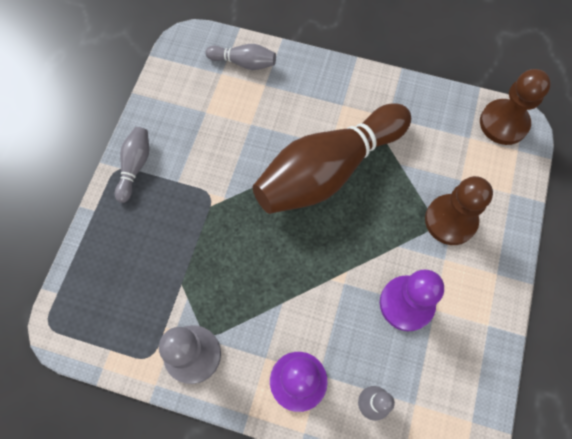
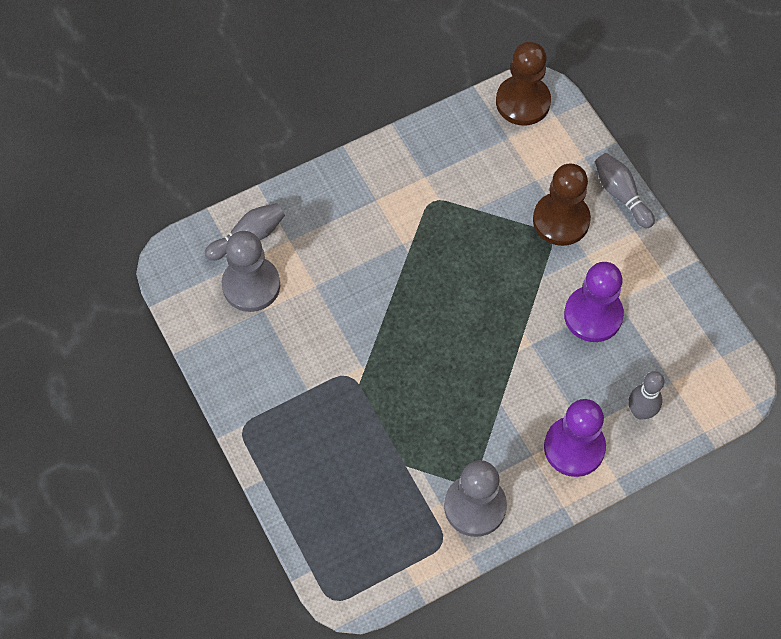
camera: 45 degrees left, 5 degrees down
grey bowling pin [115,127,149,203] -> grey bowling pin moved to [595,153,655,228]
brown bowling pin [253,103,411,214] -> none
none -> grey pawn [222,231,280,312]

